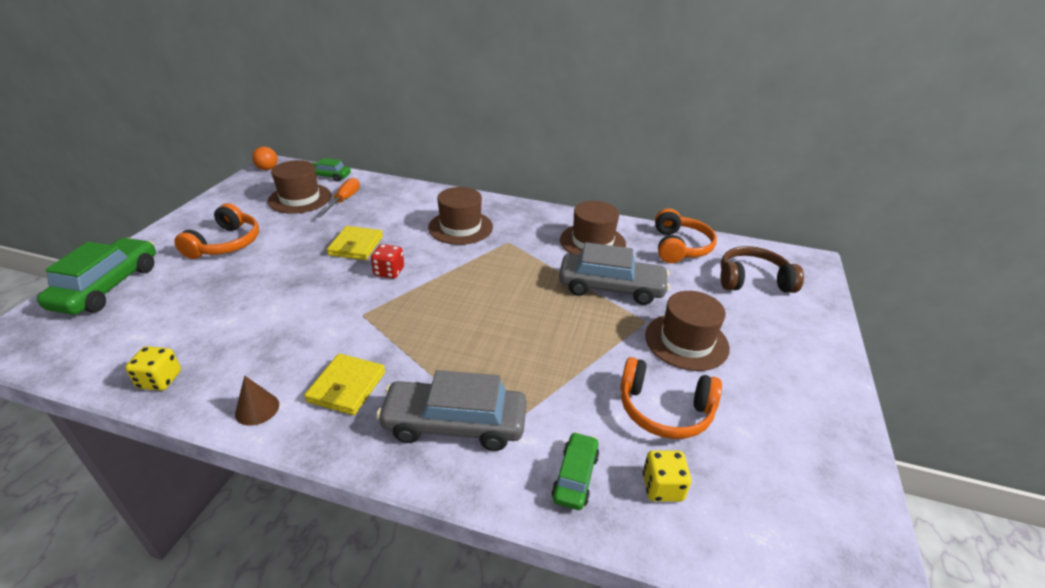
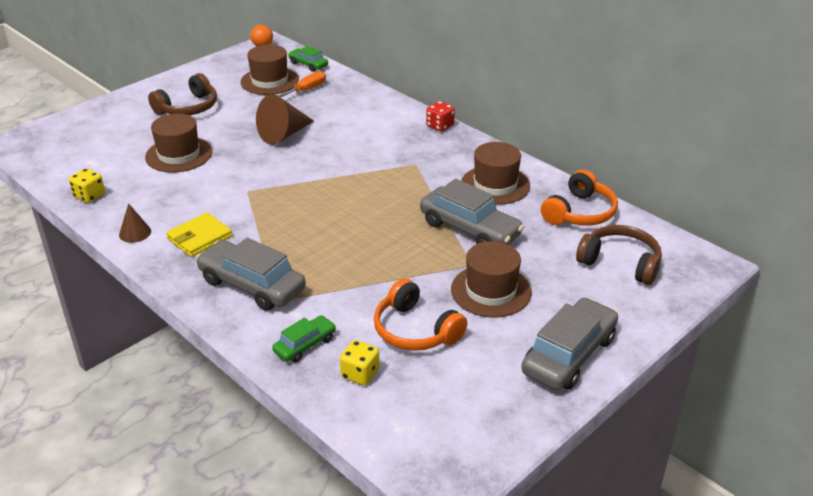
camera: 30 degrees right, 0 degrees up
green car [37,238,156,315] -> none
orange headphones [174,203,259,259] -> brown headphones [148,73,217,115]
yellow wallet [327,226,383,260] -> brown cone [256,94,314,145]
red dice [371,244,404,279] -> red dice moved to [426,101,455,132]
brown hat [428,187,493,245] -> brown hat moved to [145,113,212,173]
none -> grey car [521,297,618,390]

